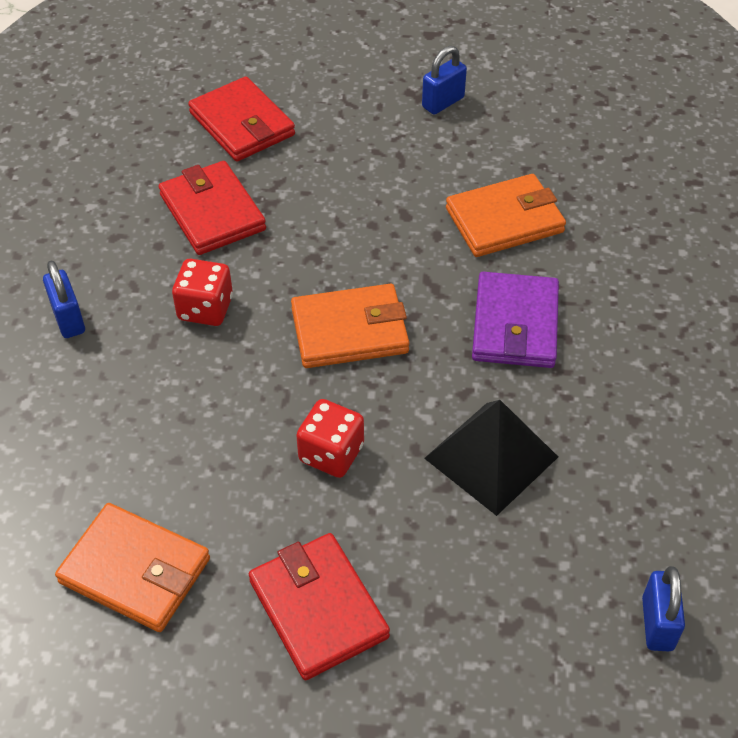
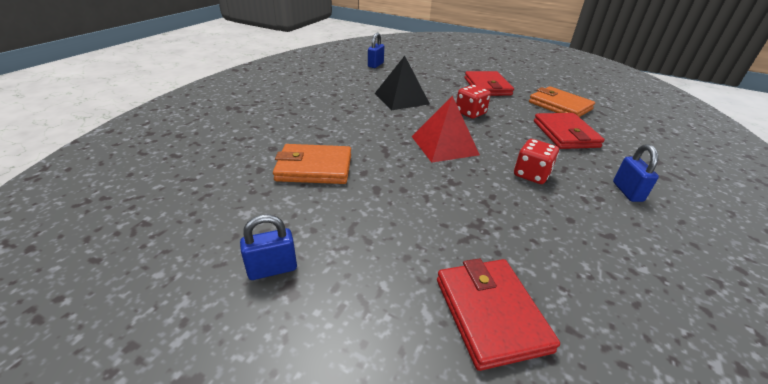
camera: 160 degrees left, 15 degrees down
red wallet [159,161,266,255] -> red wallet moved to [534,113,605,149]
orange wallet [291,284,409,368] -> red pyramid [411,96,480,163]
purple wallet [472,272,559,368] -> none

